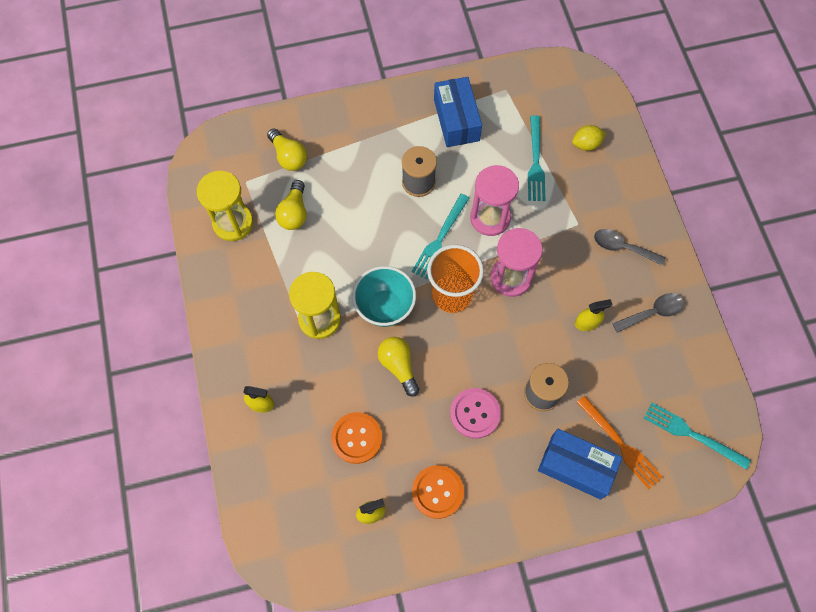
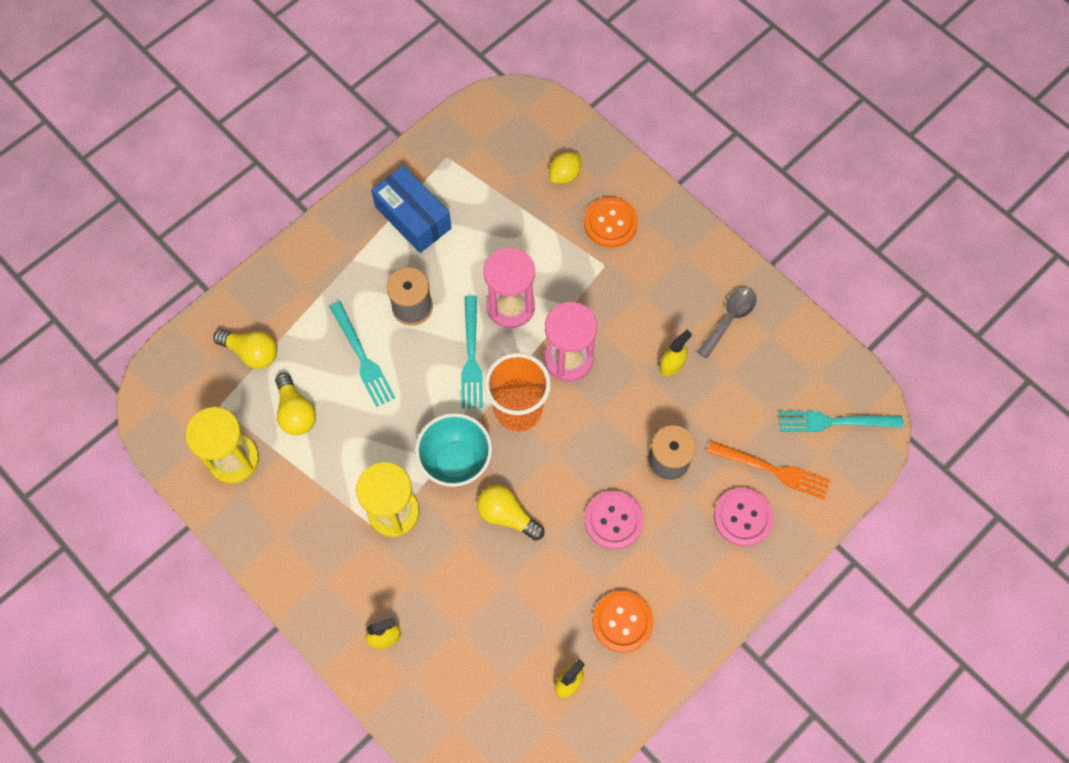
camera: 30 degrees left, 0 degrees up
orange button [331,412,382,464] -> orange button moved to [584,197,638,248]
turquoise fork [528,115,545,201] -> turquoise fork moved to [329,301,395,407]
blue box [538,429,622,500] -> pink button [714,488,774,547]
grey spoon [594,229,666,266] -> none

